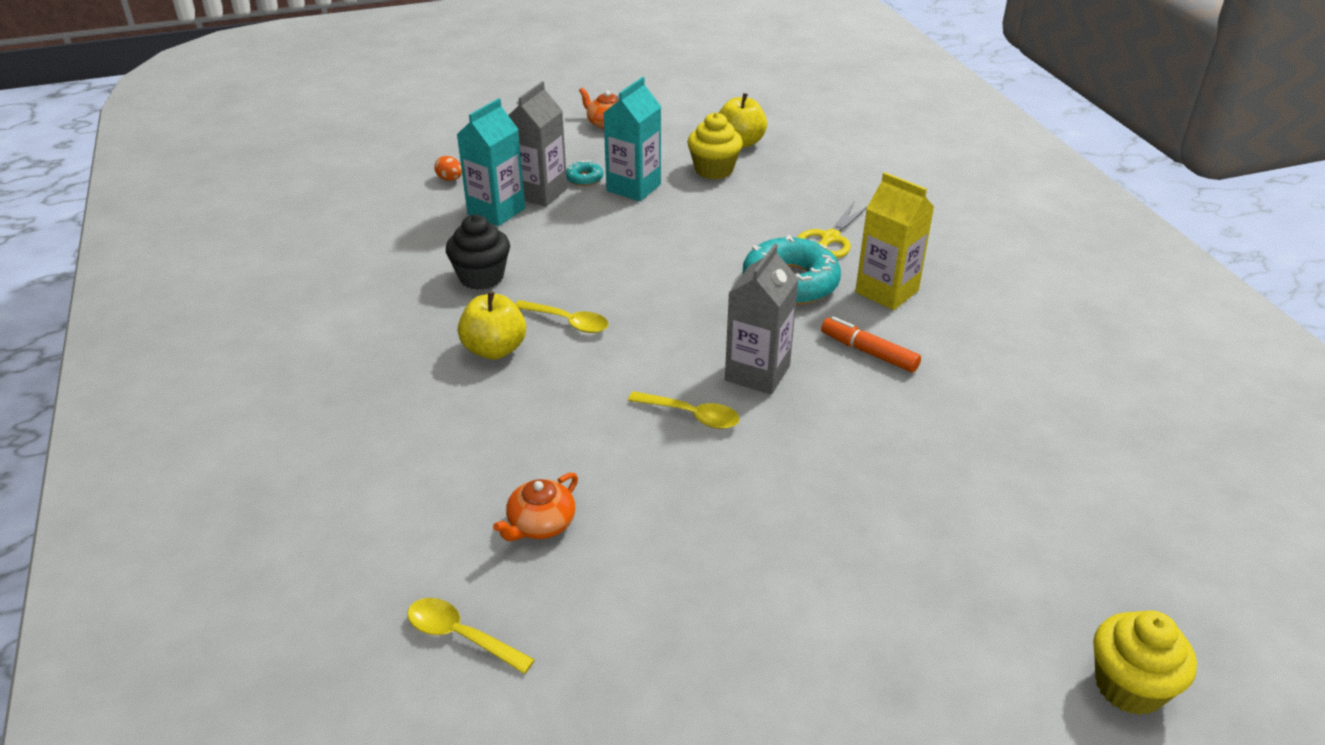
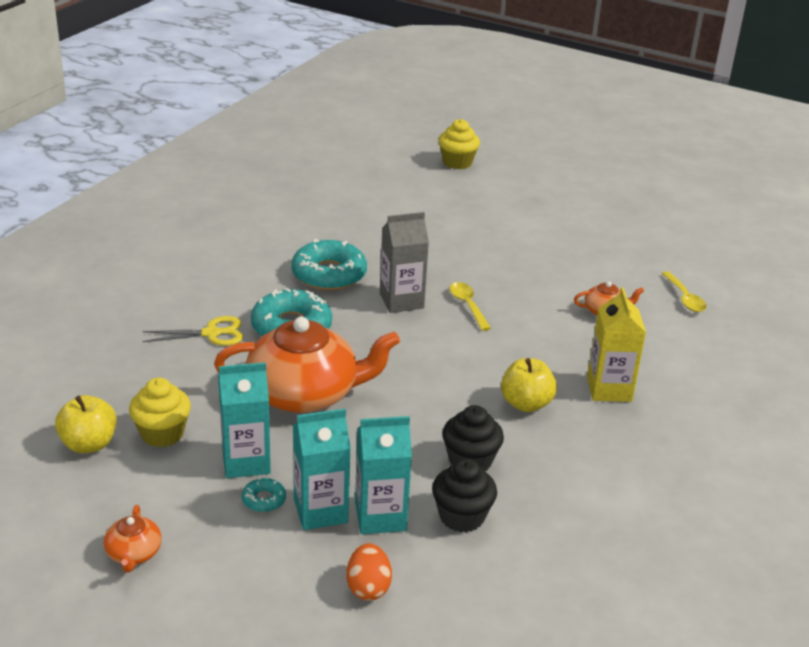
camera: 135 degrees left, 5 degrees down
orange egg [434,156,462,181] -> orange egg [347,543,392,601], size x1.51
grey carton [508,81,567,207] -> turquoise carton [293,409,351,530]
yellow spoon [515,300,609,333] -> none
orange marker [821,317,921,372] -> turquoise donut [291,239,367,290]
yellow carton [855,172,934,310] -> yellow carton moved to [587,287,646,402]
none -> orange teapot [214,317,400,413]
none -> black cupcake [432,459,497,532]

